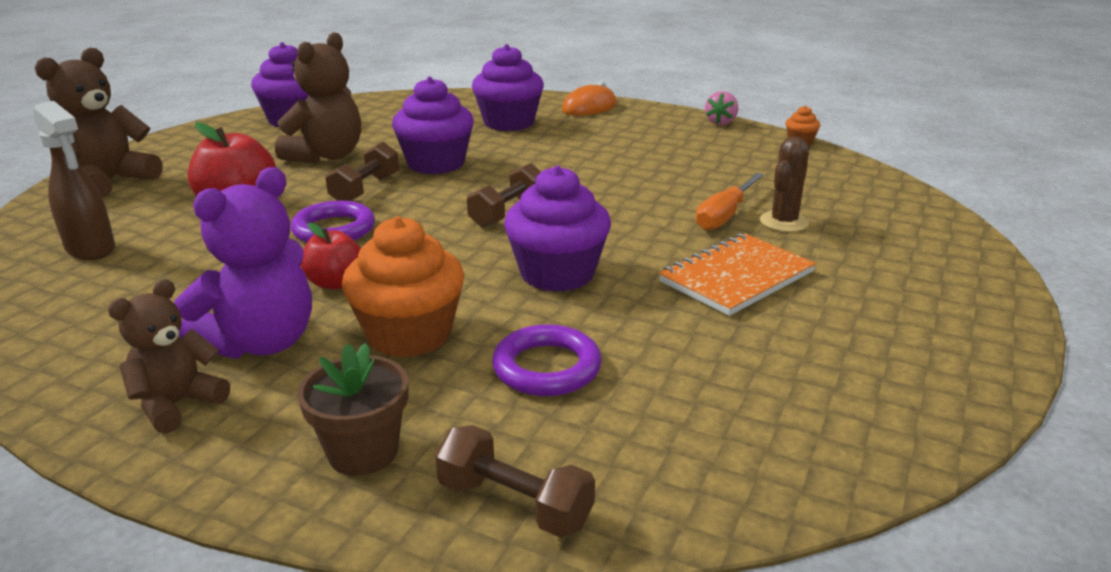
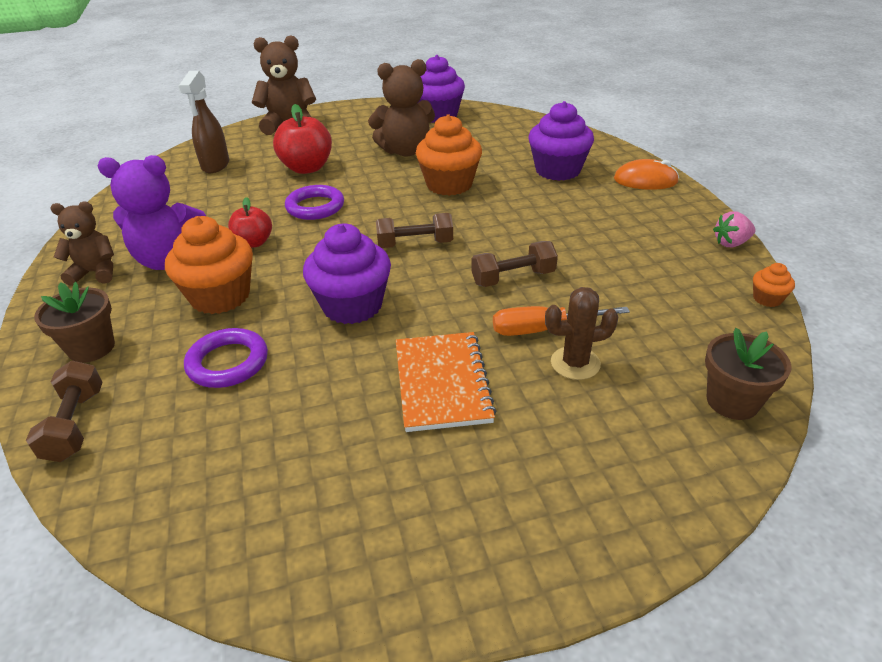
camera: 50 degrees right, 10 degrees up
brown dumbbell [325,142,399,201] -> brown dumbbell moved to [471,241,558,287]
purple cupcake [392,77,474,174] -> orange cupcake [416,114,482,196]
orange notebook [658,233,816,316] -> orange notebook turned 75 degrees clockwise [396,332,497,432]
none -> brown flower pot [705,328,792,420]

